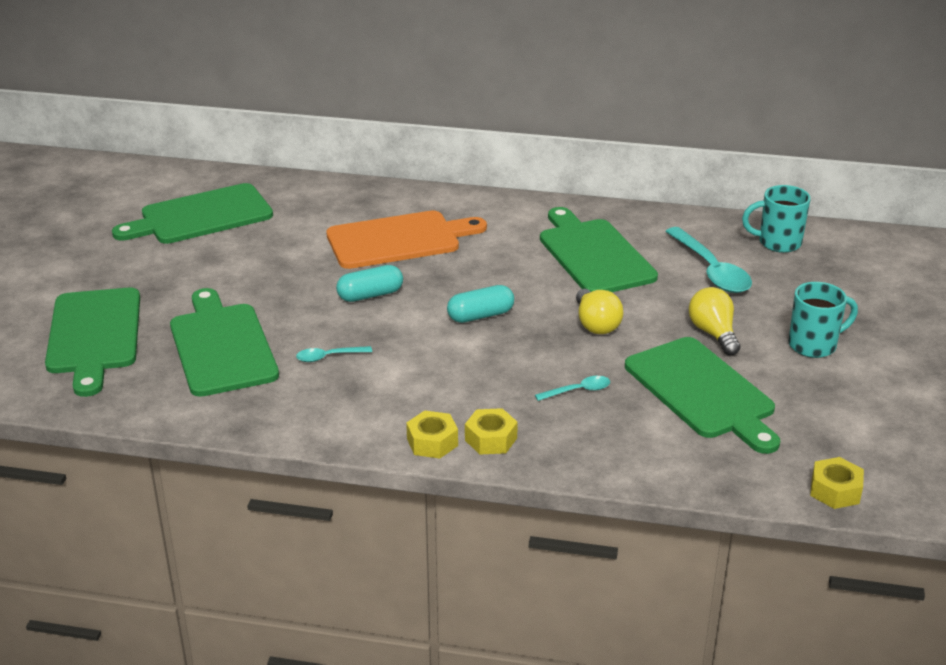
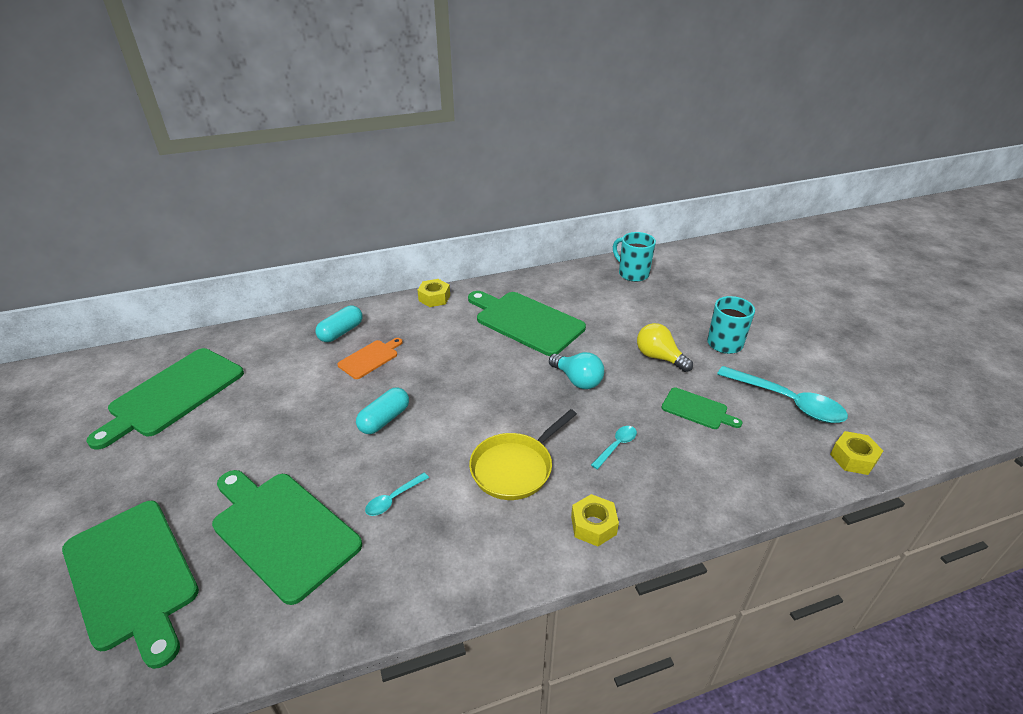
camera: 30 degrees left, 5 degrees up
orange cutting board [326,210,487,269] -> orange cutting board [337,338,403,379], size x0.51
yellow nut [406,411,458,459] -> yellow nut moved to [417,279,450,307]
turquoise capsule [447,285,514,323] -> turquoise capsule moved to [315,306,363,342]
yellow light bulb [576,289,623,334] -> turquoise light bulb [549,352,604,389]
green cutting board [625,337,780,454] -> green cutting board [661,387,742,429], size x0.51
turquoise spoon [665,227,752,293] -> turquoise spoon moved to [717,366,848,423]
turquoise mug [742,185,811,253] -> turquoise mug turned 75 degrees clockwise [613,232,656,282]
none -> yellow pan [469,409,577,500]

